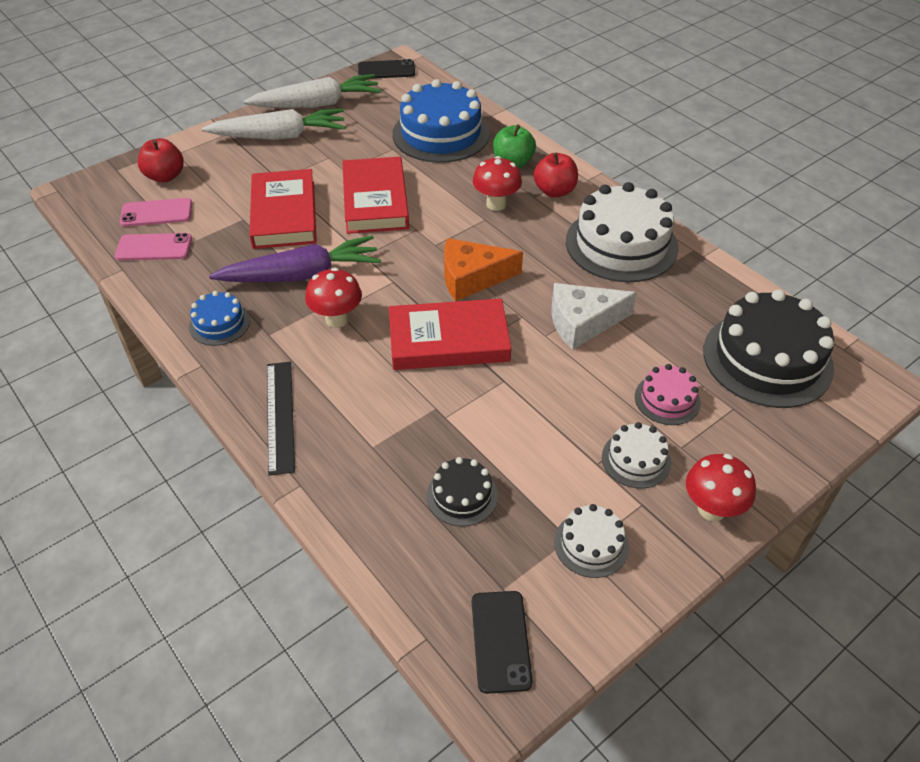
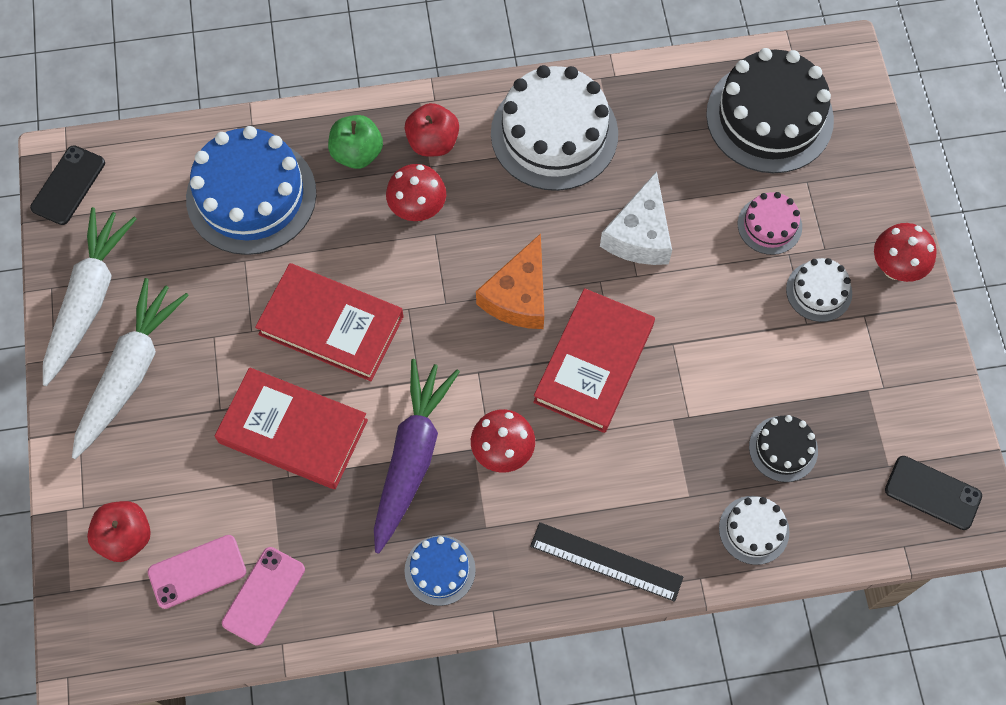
camera: 60 degrees left, 20 degrees up
pink phone [120,198,192,227] -> pink phone turned 45 degrees clockwise [148,535,246,609]
white cake [554,504,629,578] -> white cake moved to [719,496,790,565]

